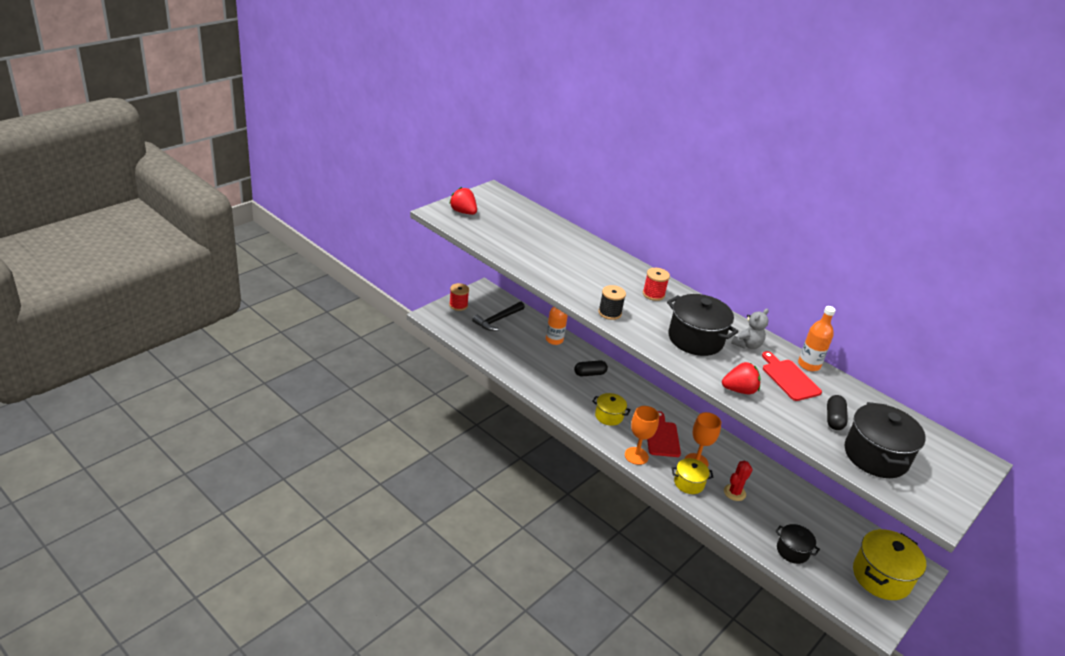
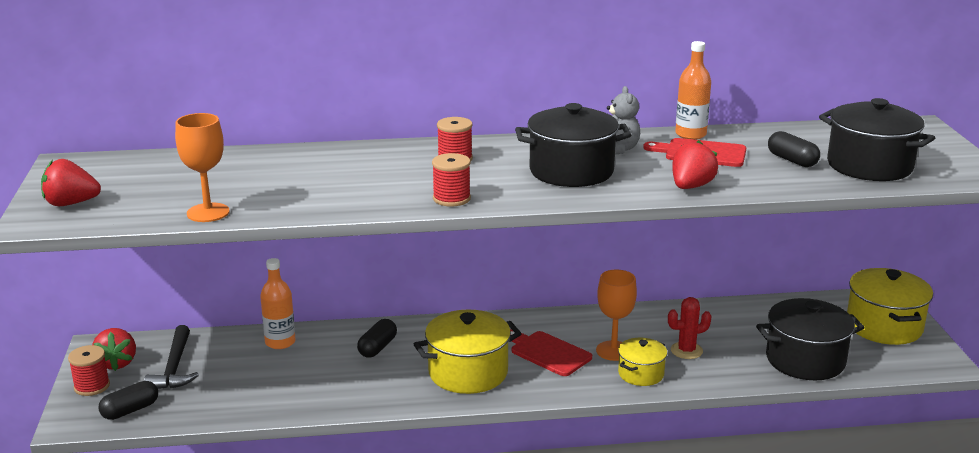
camera: 45 degrees left, 10 degrees down
yellow pot [592,393,631,426] -> yellow pot [414,310,522,394], size x1.74
black spool [598,285,626,320] -> red spool [432,153,471,207]
orange goblet [625,406,659,465] -> orange goblet moved to [175,113,230,222]
red cactus [724,461,753,501] -> red cactus turned 75 degrees clockwise [668,297,712,359]
black pot [775,524,820,564] -> black pot [756,298,865,380], size x1.74
none -> red strawberry [92,328,136,371]
none -> black capsule [99,381,158,420]

